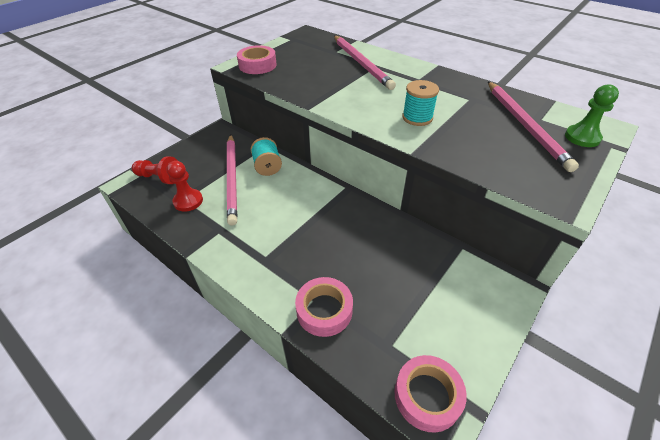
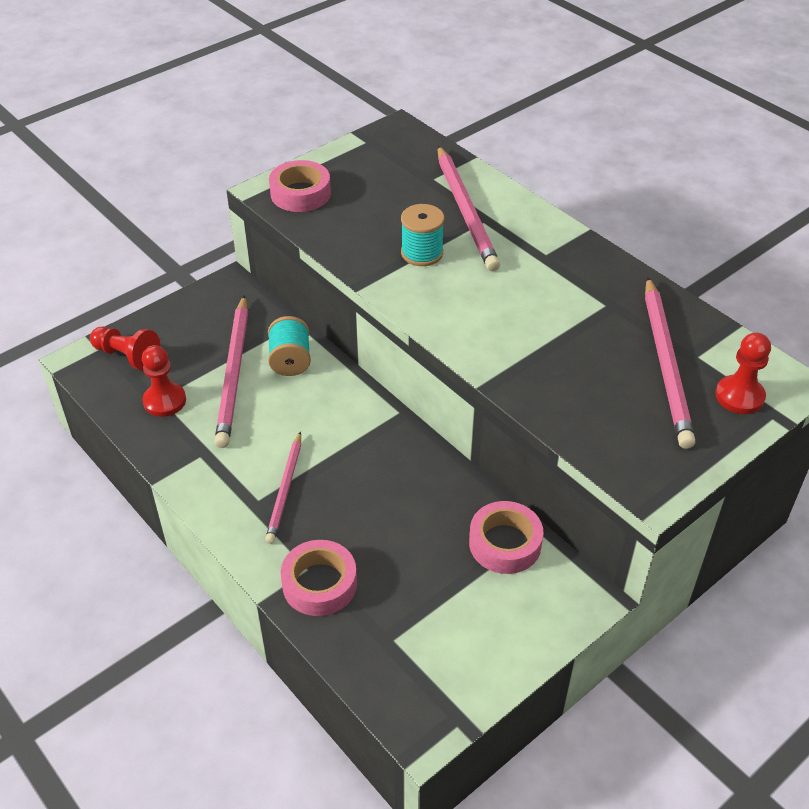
camera: 10 degrees right, 0 degrees up
pink tape [394,355,467,433] -> pink tape moved to [469,501,543,574]
turquoise spool [402,80,439,126] -> turquoise spool moved to [401,204,444,266]
green pawn [565,84,619,147] -> red pawn [715,332,771,414]
none -> pink pencil [265,431,301,544]

